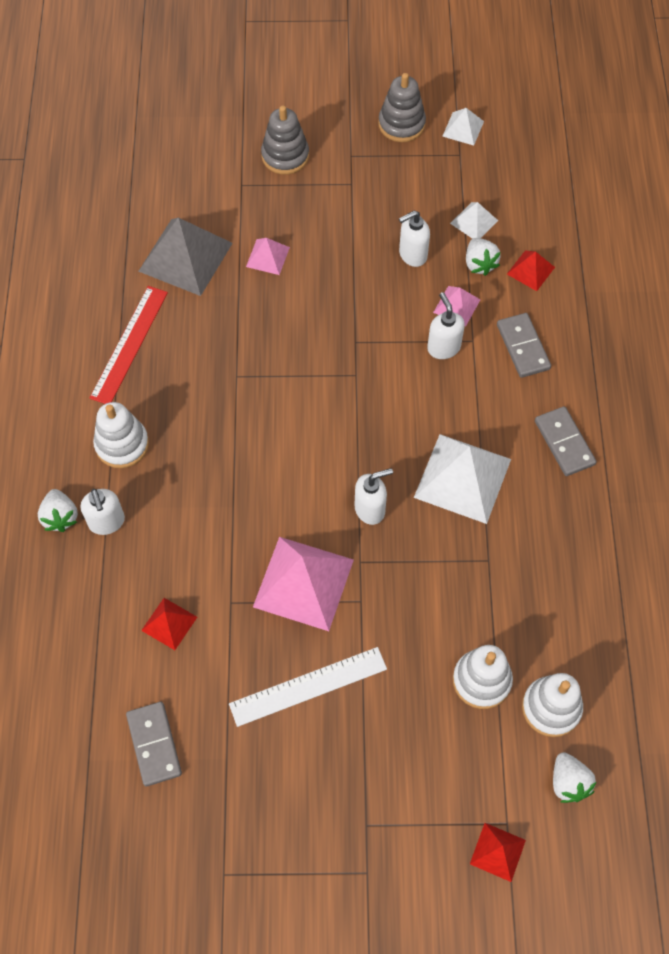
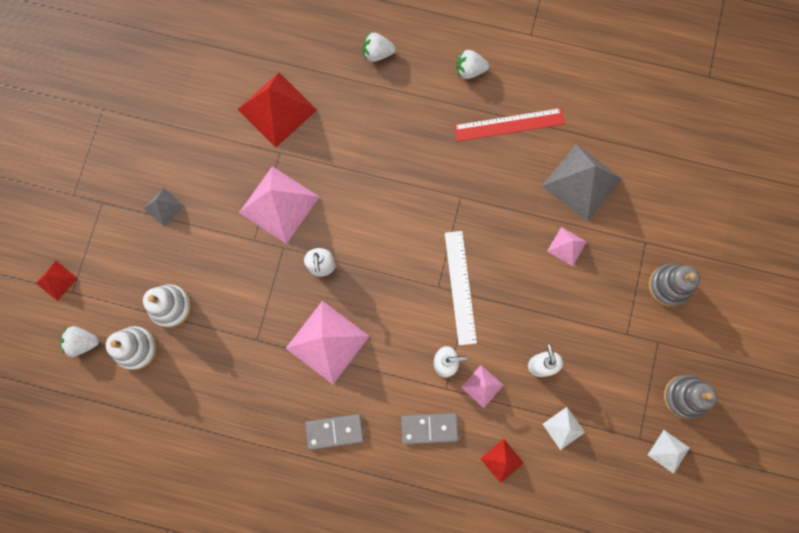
camera: 105 degrees right, 15 degrees up
white soap dispenser [81,489,125,535] -> none
red ruler [89,286,168,404] -> red ruler turned 45 degrees counterclockwise [454,108,565,142]
white stacking toy [93,402,149,468] -> none
grey domino [126,702,182,786] -> none
red pyramid [141,598,197,650] -> red pyramid [238,73,317,148], size x2.00
white ruler [229,647,387,727] -> white ruler moved to [445,231,477,345]
white pyramid [414,434,511,524] -> pink pyramid [286,301,369,384]
white strawberry [466,238,501,276] -> white strawberry moved to [456,50,489,79]
none -> grey pyramid [143,188,184,227]

